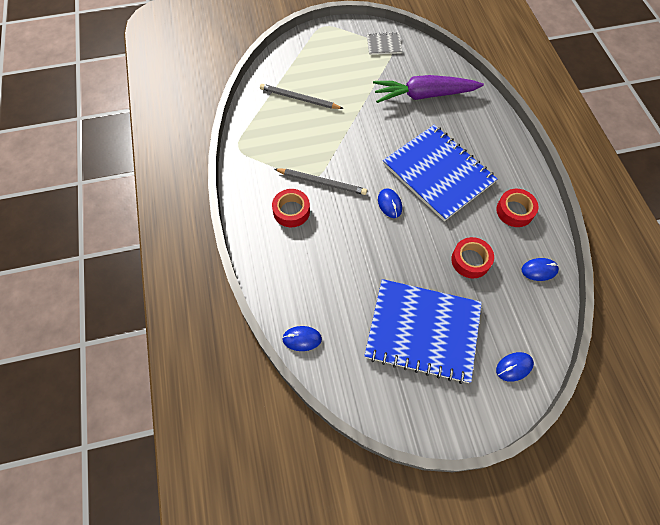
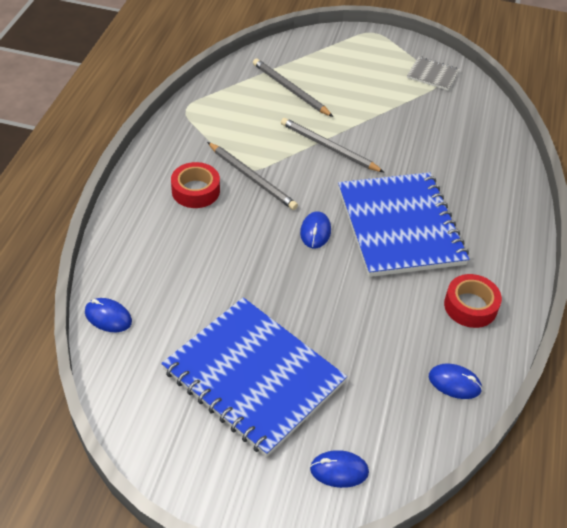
camera: 25 degrees right, 15 degrees down
purple carrot [373,75,484,103] -> none
red tape [451,237,494,278] -> none
none -> grey pencil [281,118,384,172]

